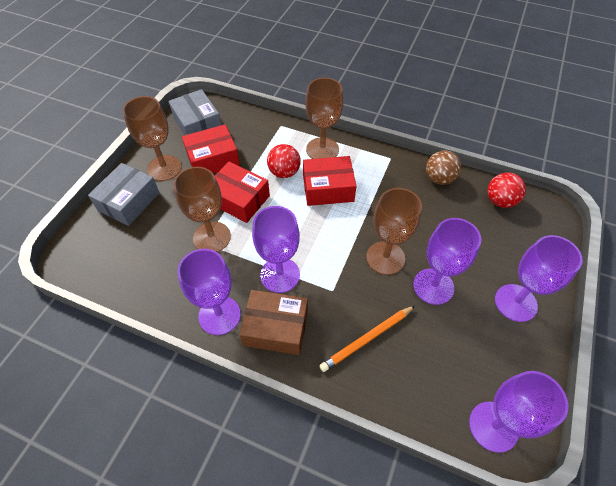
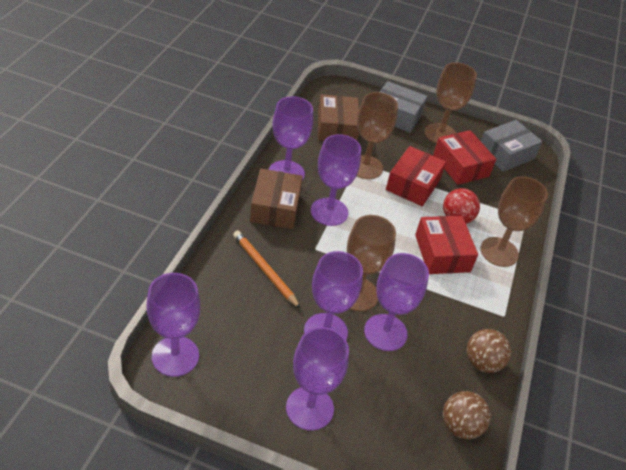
camera: 80 degrees right, 10 degrees down
red ball [488,172,526,208] -> brown ball [443,391,491,439]
none -> brown box [318,94,359,141]
none -> purple goblet [364,253,429,351]

